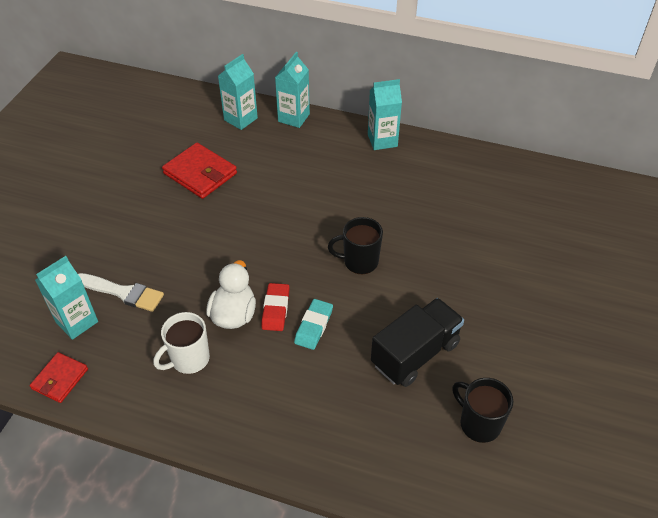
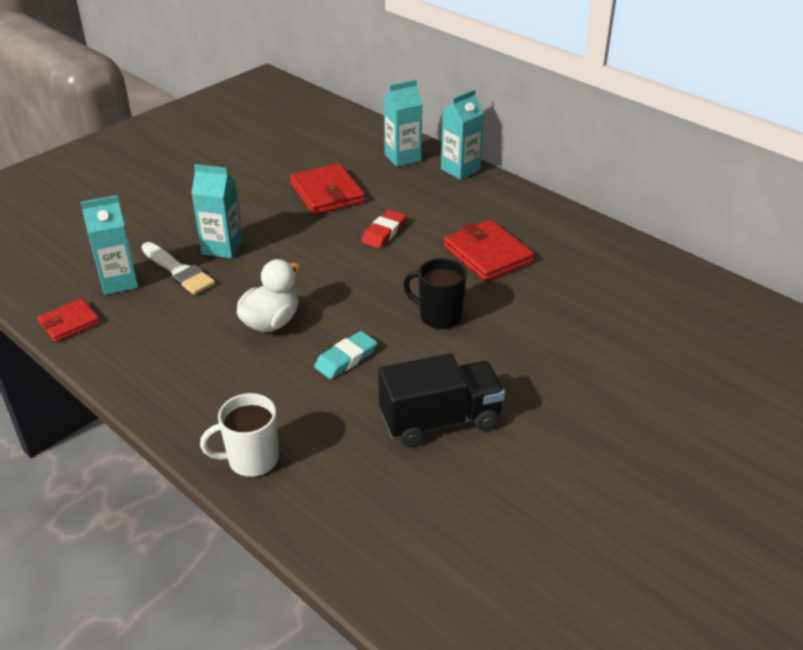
camera: 25 degrees right, 10 degrees down
white mug [153,312,210,374] -> white mug moved to [200,393,279,478]
red eraser [261,283,290,331] -> red eraser moved to [361,210,407,248]
turquoise carton [368,79,402,150] -> turquoise carton moved to [191,164,243,258]
black mug [452,378,513,443] -> none
none -> red wallet [443,220,534,281]

